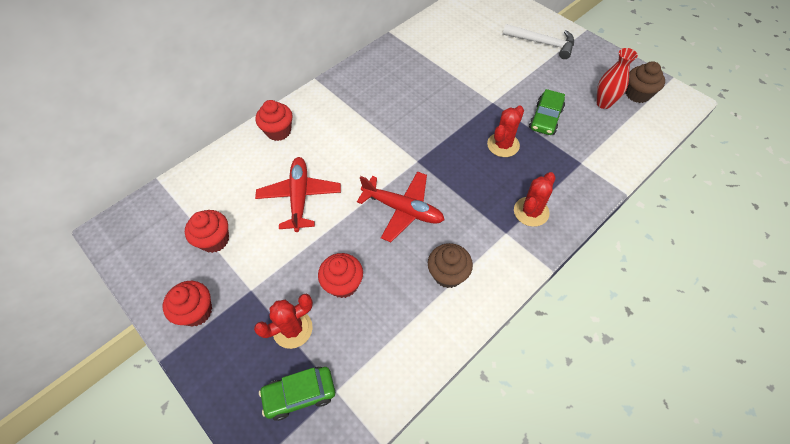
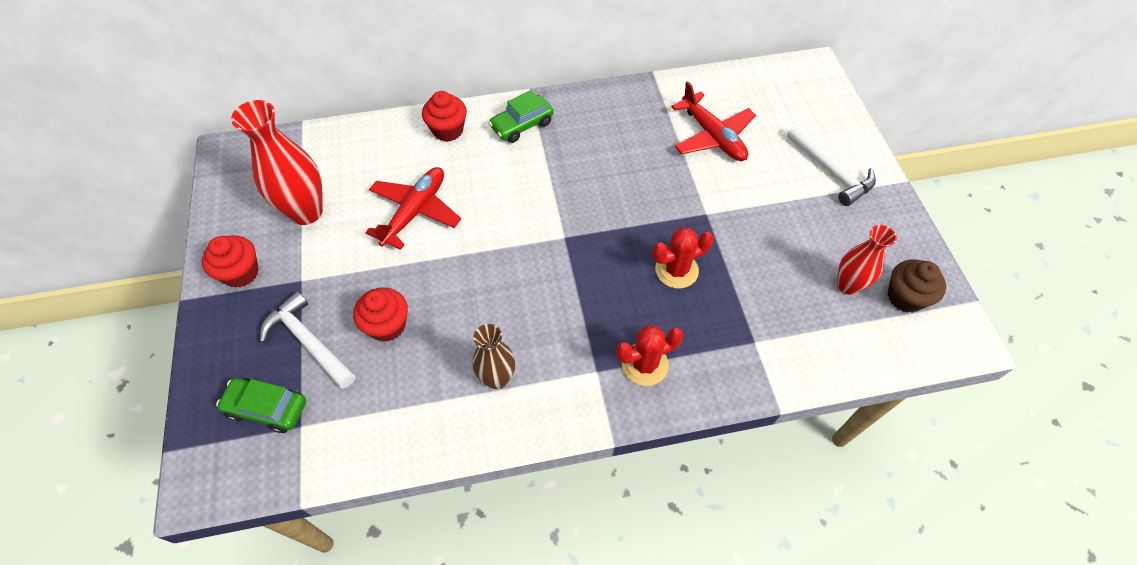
camera: 30 degrees right, 0 degrees up
red cupcake [185,210,229,253] -> red vase [231,100,323,225]
red cactus [254,294,313,349] -> white hammer [260,291,356,389]
red plane [357,171,445,242] -> red plane moved to [671,81,756,161]
brown cupcake [428,243,473,288] -> brown vase [473,324,515,389]
green car [529,89,565,135] -> green car moved to [489,90,554,143]

